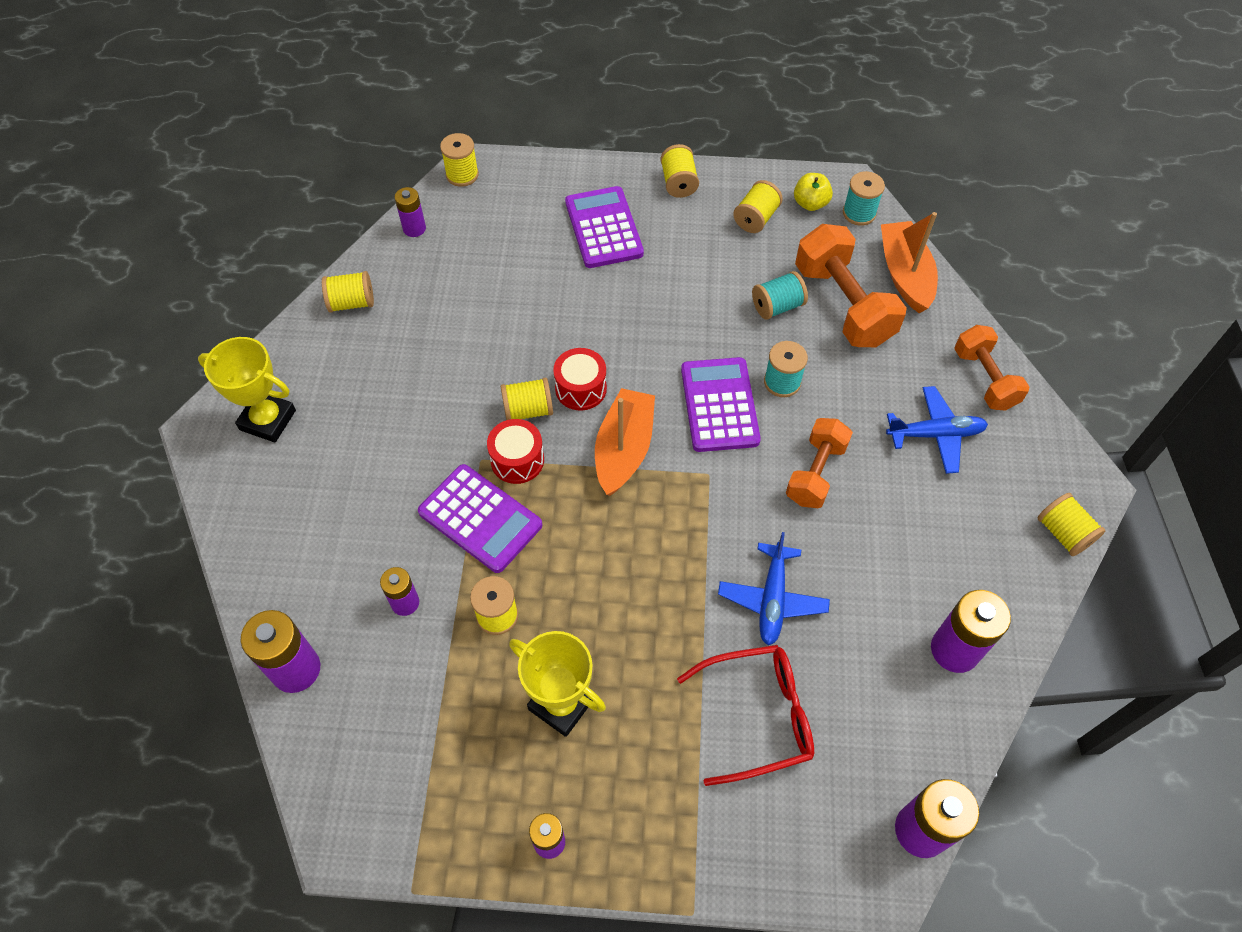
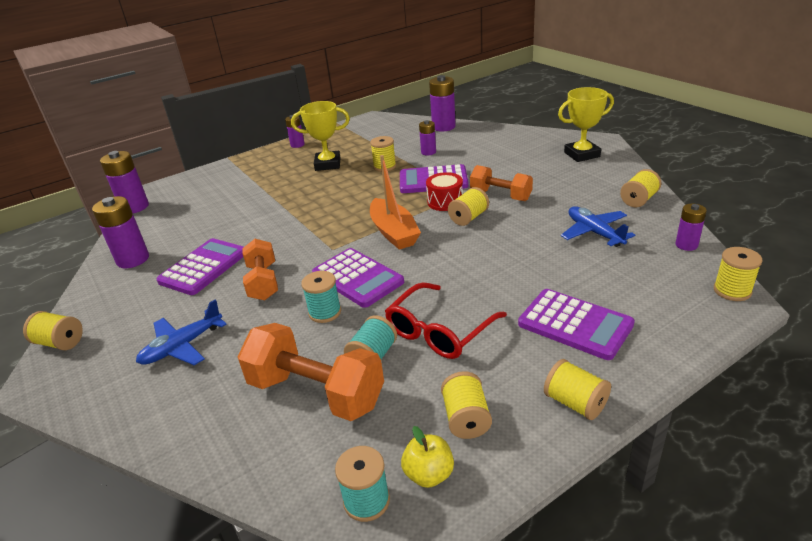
camera: 145 degrees right, 25 degrees down
red drum [553,348,607,410] -> none
red glasses [677,645,814,786] -> red glasses moved to [385,282,507,359]
blue plane [718,532,830,646] -> blue plane moved to [561,206,635,247]
orange boat [881,212,938,313] -> none
orange dumbbell [954,325,1030,411] -> orange dumbbell moved to [470,165,533,201]
none -> purple calculator [156,238,243,295]

